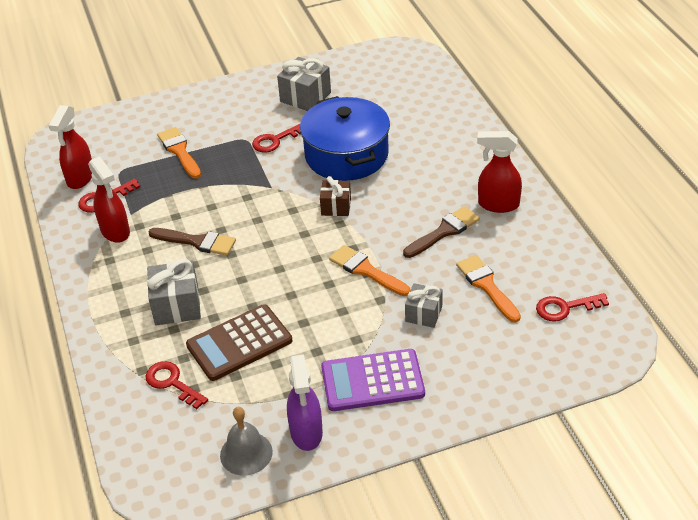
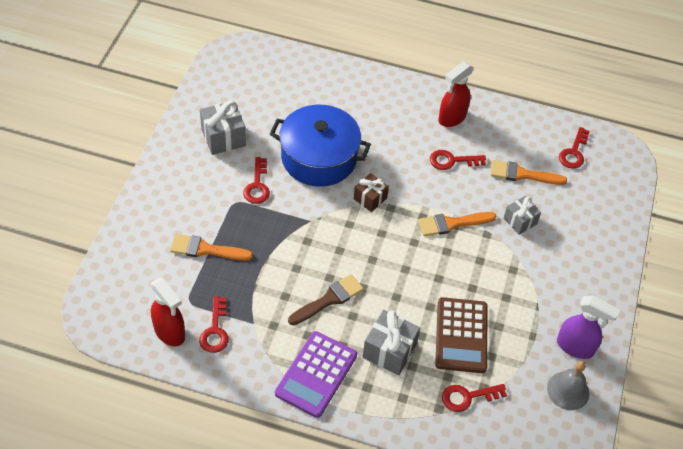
camera: 60 degrees left, 10 degrees up
red spray bottle [88,156,130,243] -> none
purple calculator [321,349,425,411] -> purple calculator moved to [275,331,357,418]
brown brush [403,206,480,258] -> red key [430,150,486,170]

